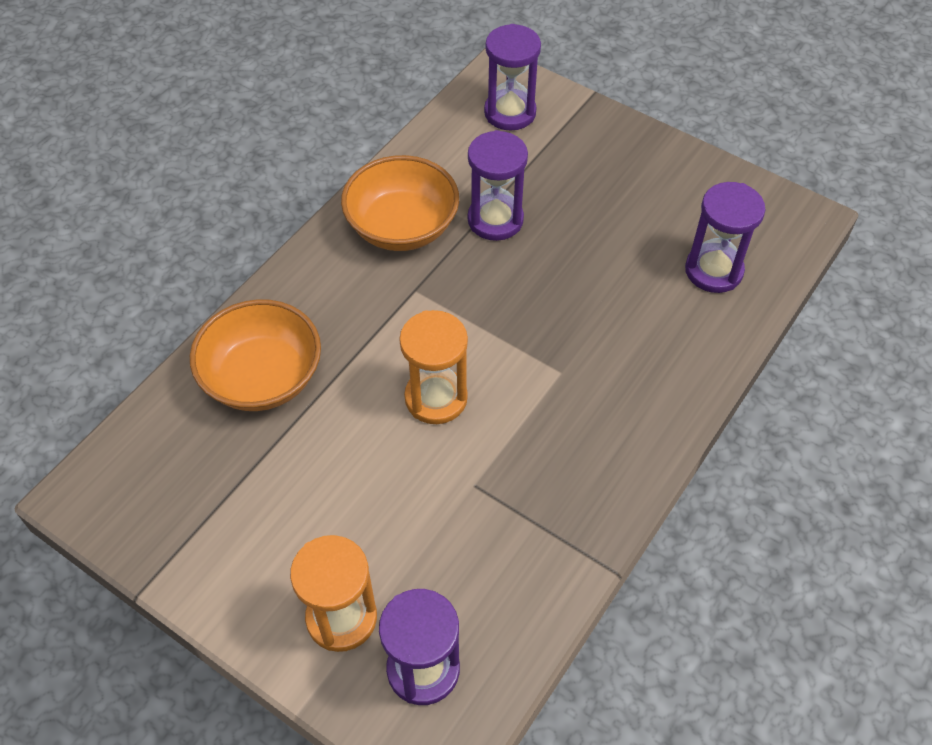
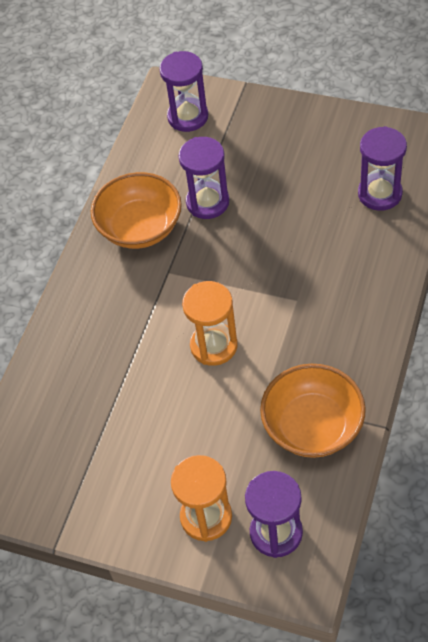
camera: 10 degrees left, 0 degrees up
orange bowl [190,299,321,411] -> orange bowl moved to [260,364,366,458]

